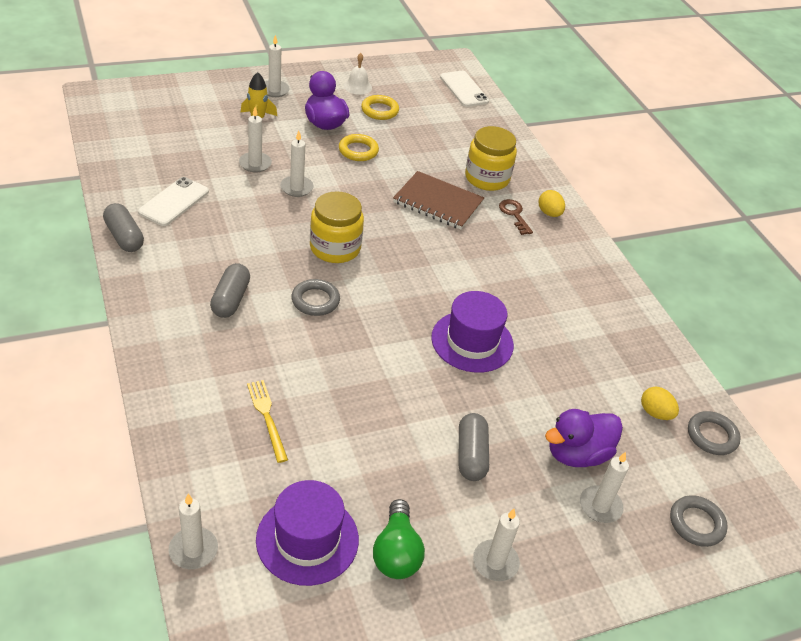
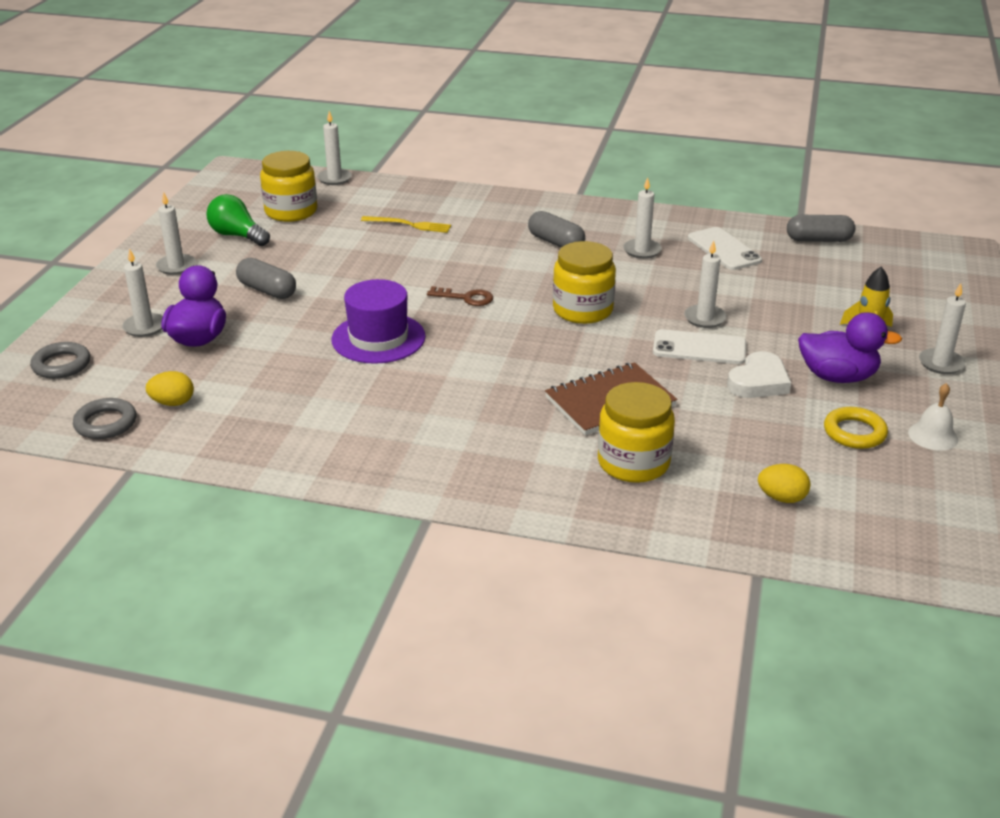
camera: 130 degrees right, 10 degrees down
grey capsule [103,203,144,252] -> grey capsule moved to [787,215,855,242]
white candle [239,107,272,173] -> white candle moved to [623,177,662,259]
purple hat [256,480,359,586] -> yellow jar [260,151,317,222]
grey ring [291,279,340,316] -> none
yellow ring [339,134,379,161] -> white heart [727,351,791,398]
white phone [440,71,489,107] -> white phone moved to [653,329,746,364]
brown key [499,199,533,235] -> brown key moved to [427,286,493,306]
yellow egg [539,190,565,217] -> yellow egg moved to [758,464,811,503]

